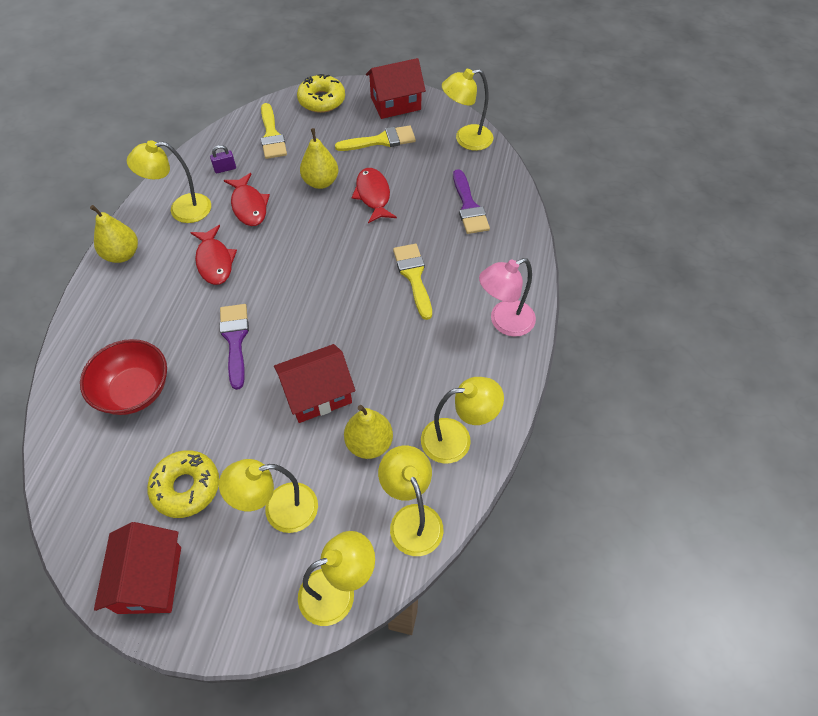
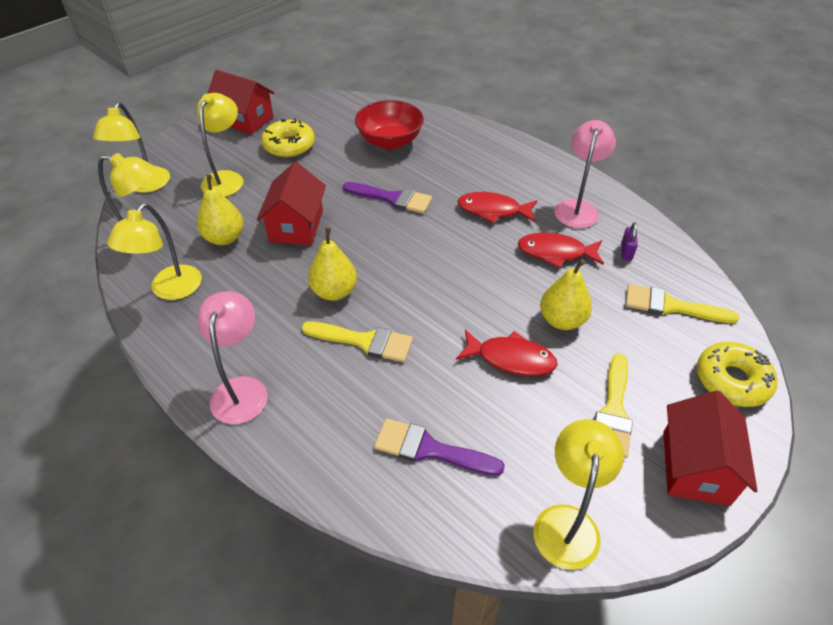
camera: 120 degrees right, 10 degrees down
yellow pear [90,205,138,263] -> yellow pear moved to [308,227,357,301]
yellow lamp [127,140,211,223] -> pink lamp [554,120,616,228]

